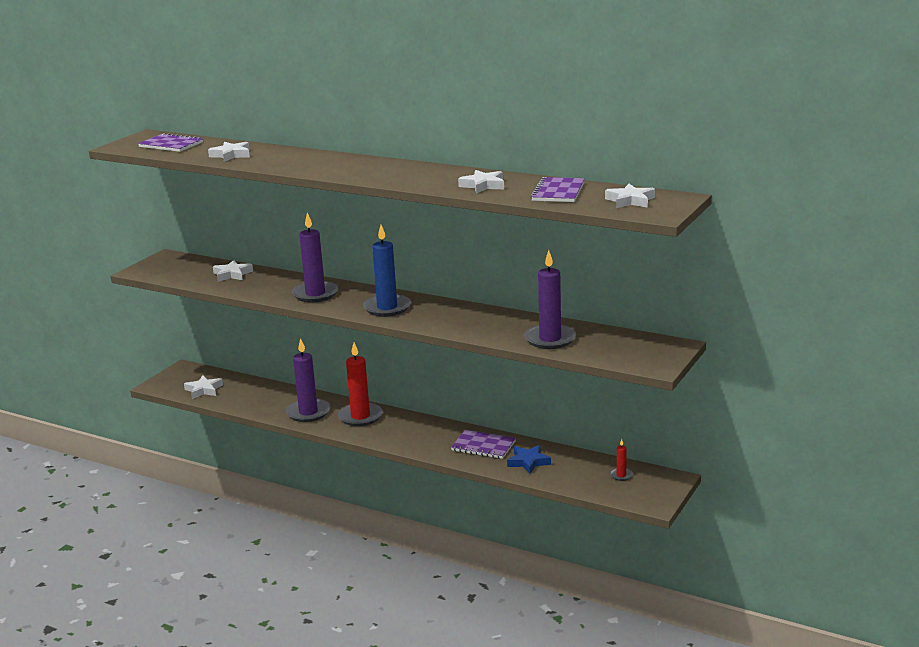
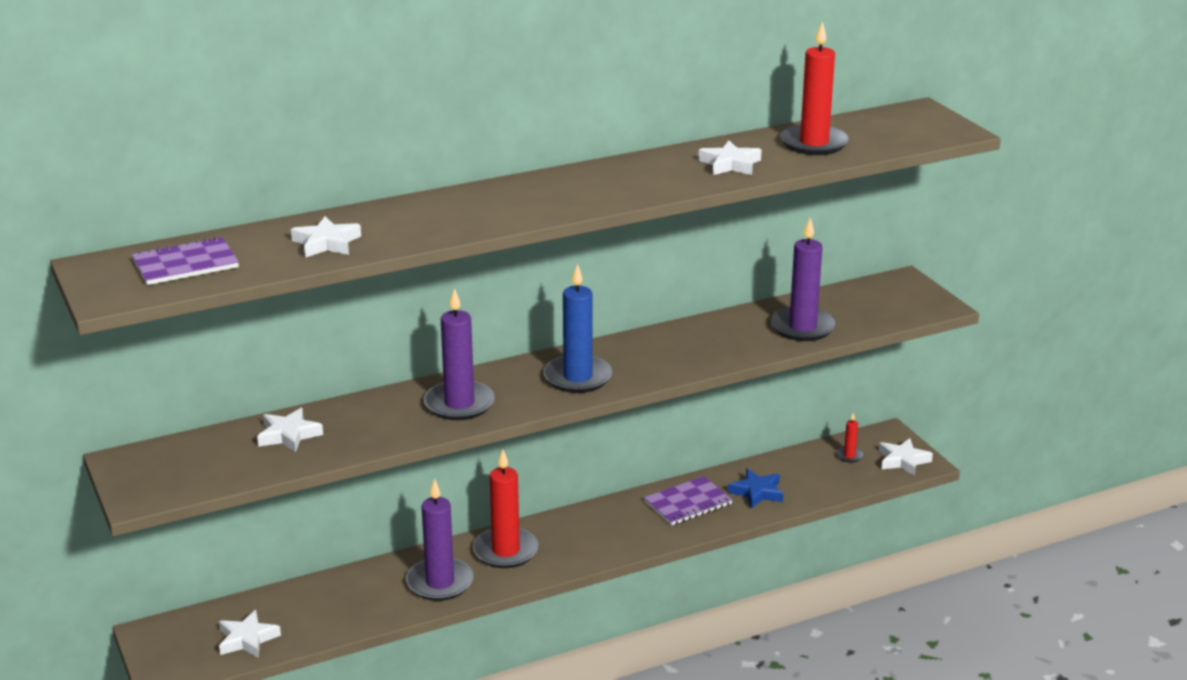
camera: 55 degrees left, 5 degrees up
purple notebook [531,177,585,202] -> red candle [780,21,849,155]
white star [605,184,655,208] -> white star moved to [879,438,933,476]

